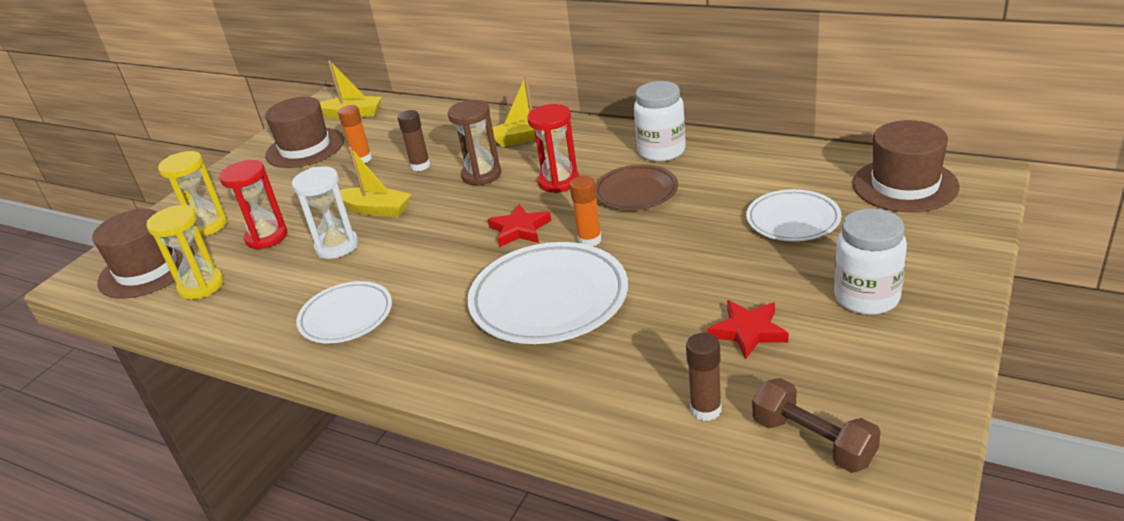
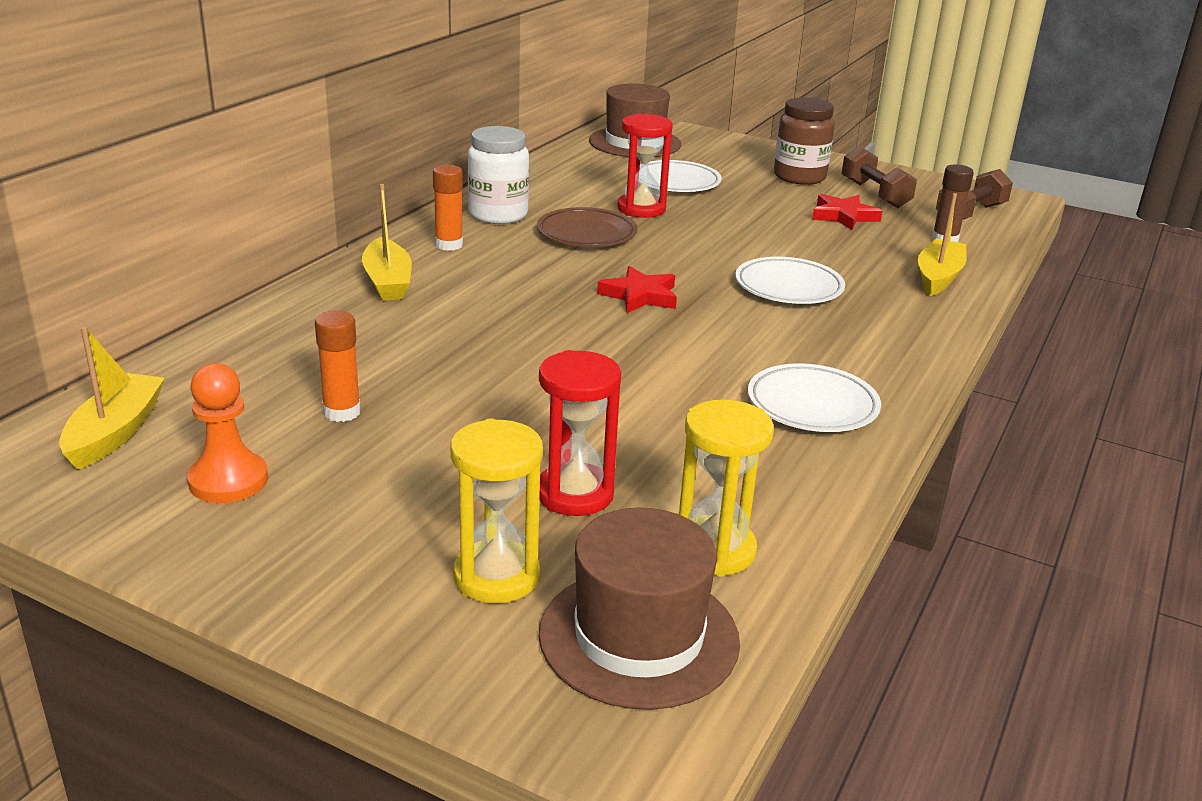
camera: 95 degrees left, 5 degrees down
brown hat [265,97,344,168] -> orange pawn [187,363,268,503]
white hourglass [292,166,358,259] -> none
yellow boat [340,147,411,217] -> yellow boat moved to [918,193,967,296]
brown glue stick [398,110,431,171] -> none
brown hourglass [448,100,501,186] -> none
white plate [468,242,628,344] -> white plate [735,257,845,304], size x0.61
red hourglass [527,104,579,193] -> red hourglass moved to [618,114,673,218]
orange glue stick [570,176,602,246] -> orange glue stick moved to [433,165,463,251]
white jar [834,209,907,315] -> brown jar [774,97,835,185]
none -> brown dumbbell [842,146,917,208]

